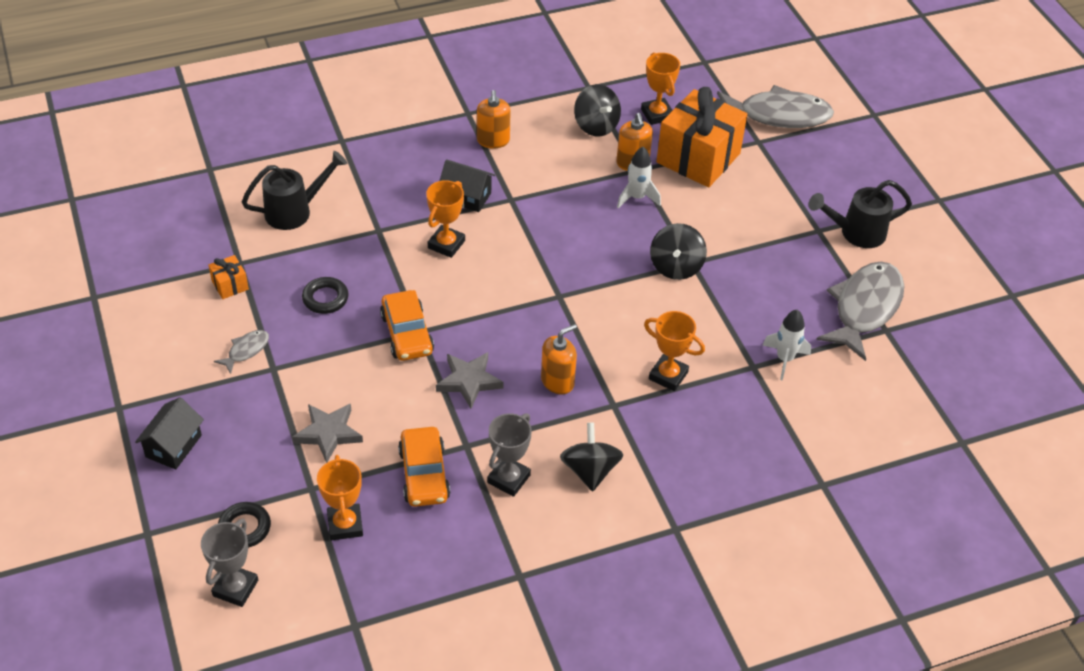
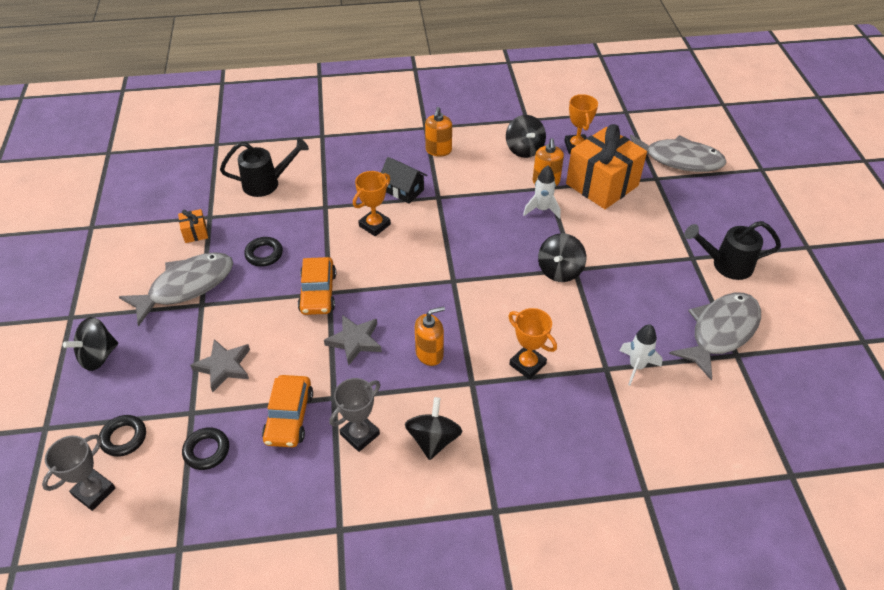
camera: 15 degrees right, 0 degrees up
black house [135,397,204,470] -> black spinning top [63,317,118,371]
grey fish [214,330,269,374] -> grey fish [119,252,233,327], size x2.24
orange trophy [317,455,363,541] -> black ring [182,427,229,470]

